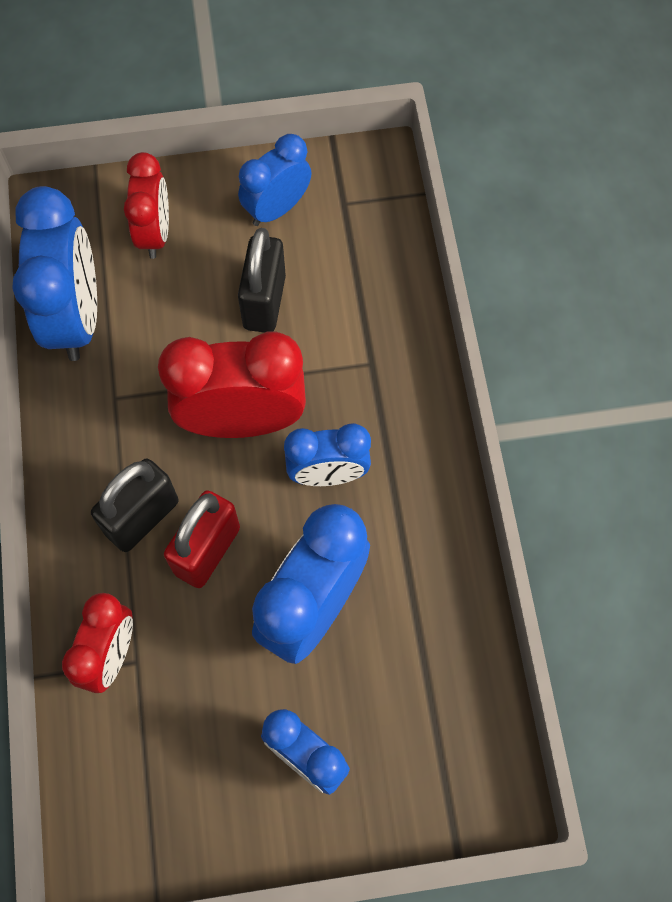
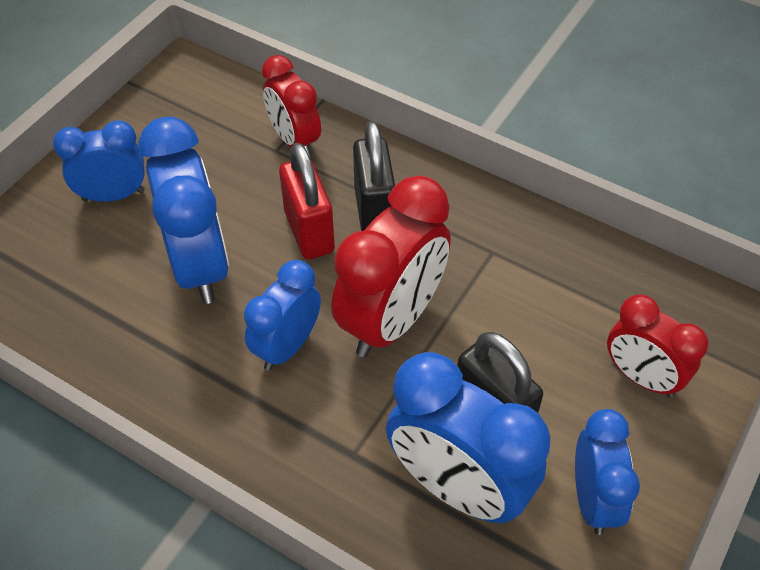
camera: 130 degrees right, 15 degrees down
blue clock [12,186,97,361] -> blue clock moved to [386,352,550,523]

